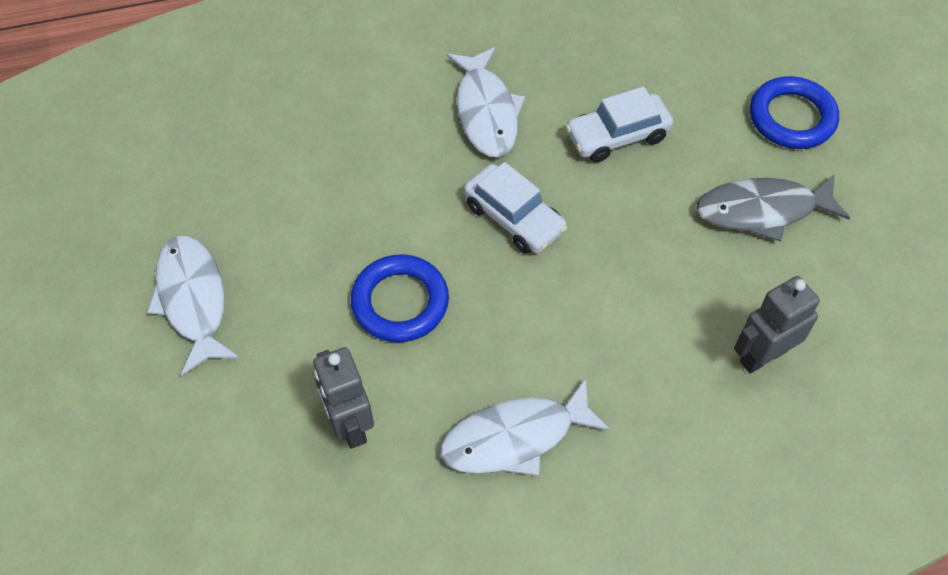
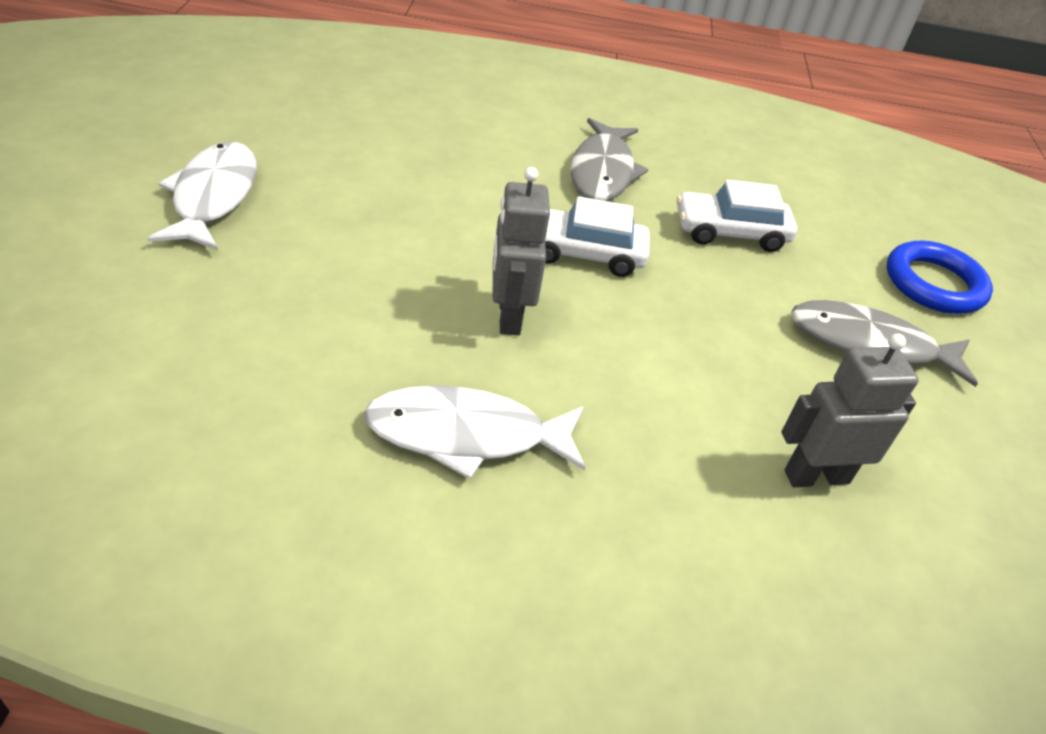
camera: 15 degrees right, 15 degrees down
grey robot [313,347,374,449] -> grey robot moved to [493,167,550,335]
blue ring [351,254,449,342] -> none
white fish [447,47,525,157] -> grey fish [570,118,648,201]
white car [464,162,567,254] -> white car turned 120 degrees clockwise [545,196,650,277]

